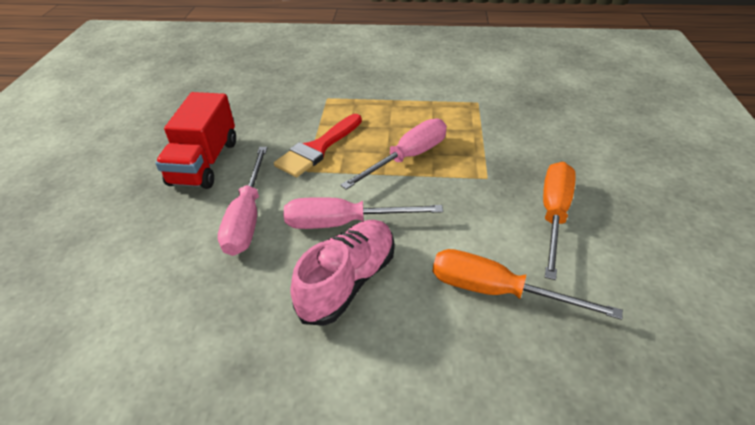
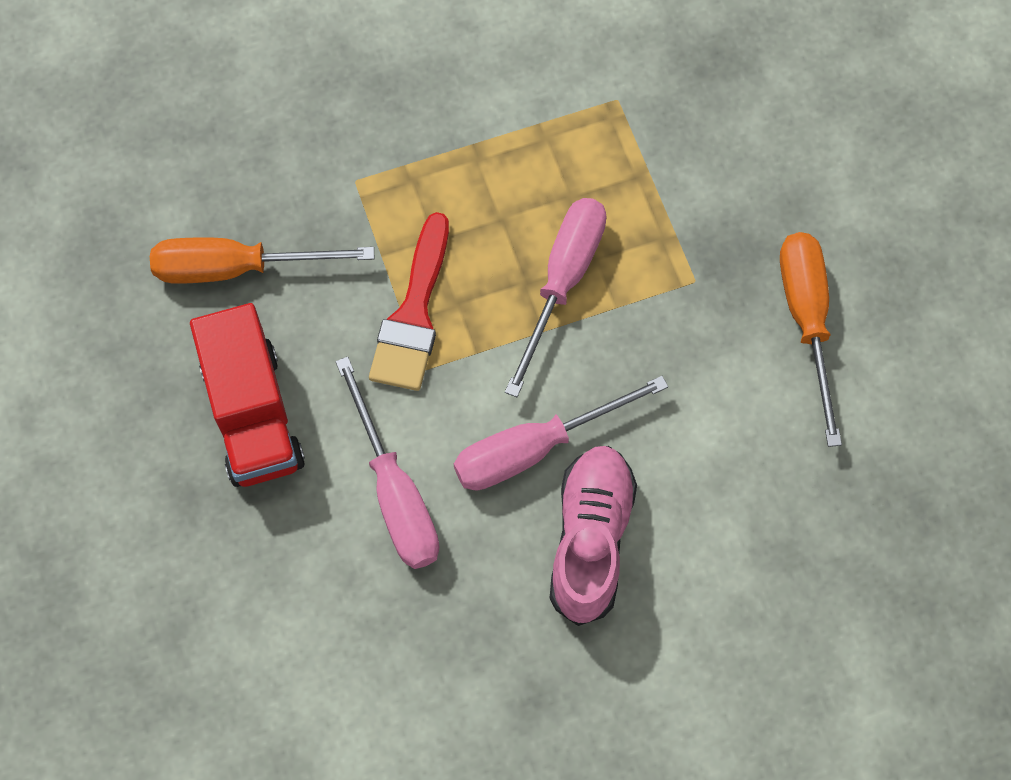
camera: 25 degrees left, 25 degrees up
orange screwdriver [433,249,623,320] -> orange screwdriver moved to [150,237,374,284]

